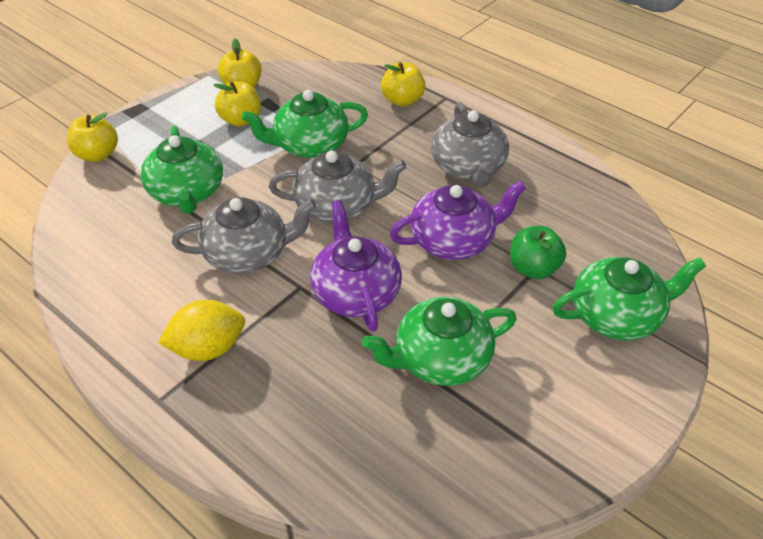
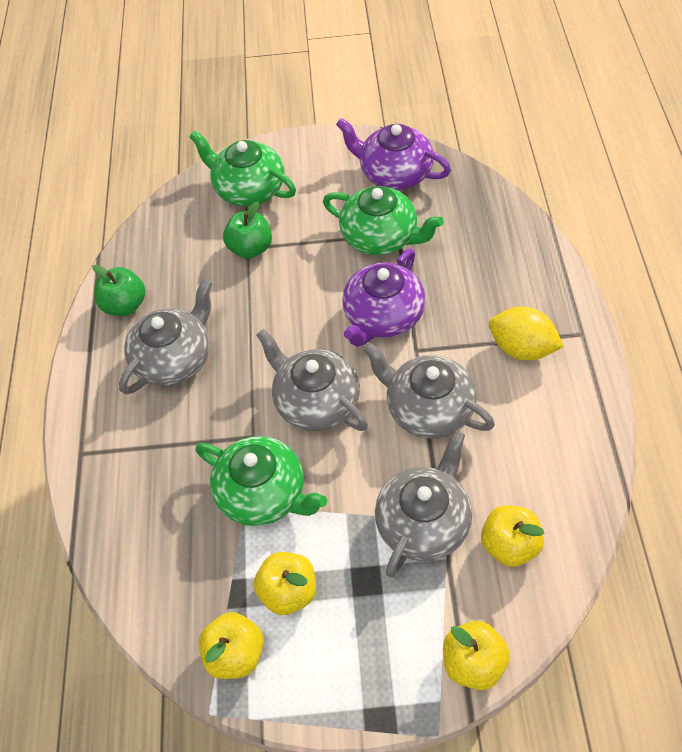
camera: 130 degrees left, 10 degrees up
green teapot [141,126,223,214] -> grey teapot [375,431,472,577]
yellow apple [381,62,425,107] -> yellow apple moved to [481,505,544,567]
purple teapot [390,181,526,260] -> purple teapot moved to [336,118,451,190]
none -> green apple [93,265,146,316]

